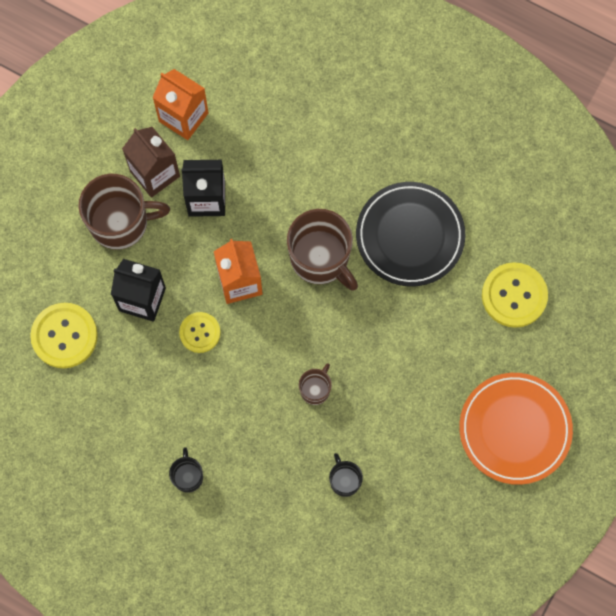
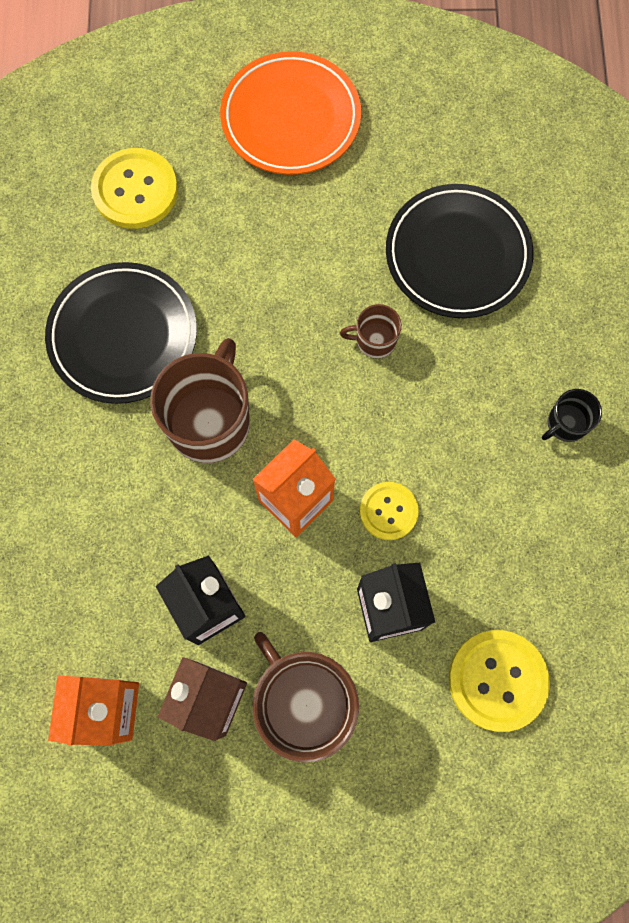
camera: 120 degrees left, 0 degrees up
black mug [329,453,363,497] -> black plate [386,184,533,318]

